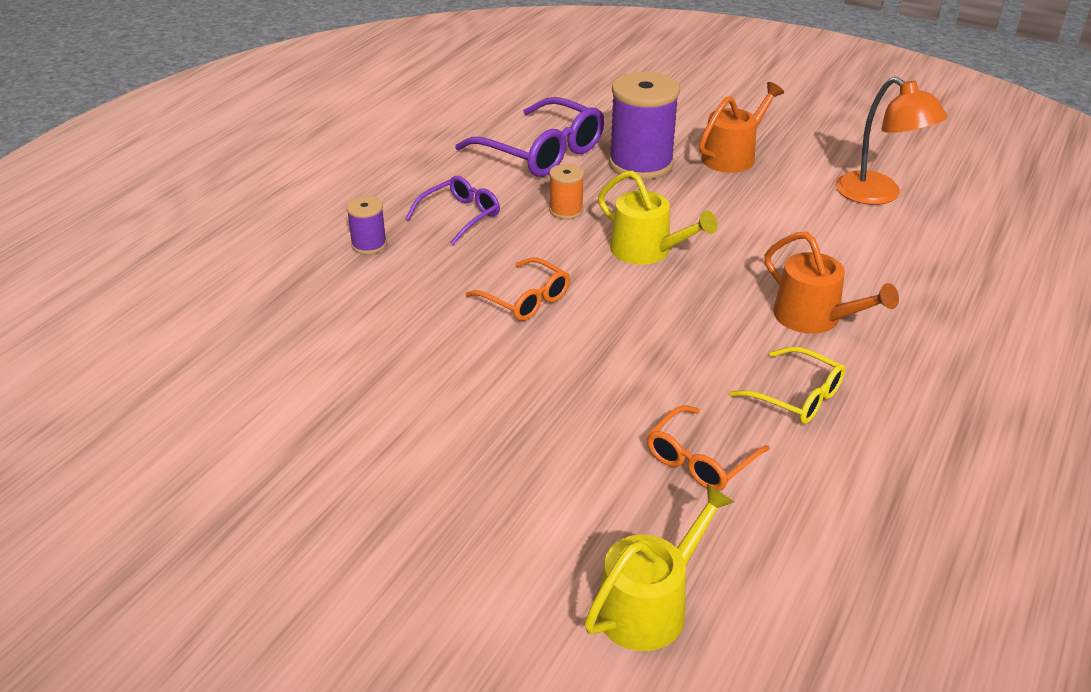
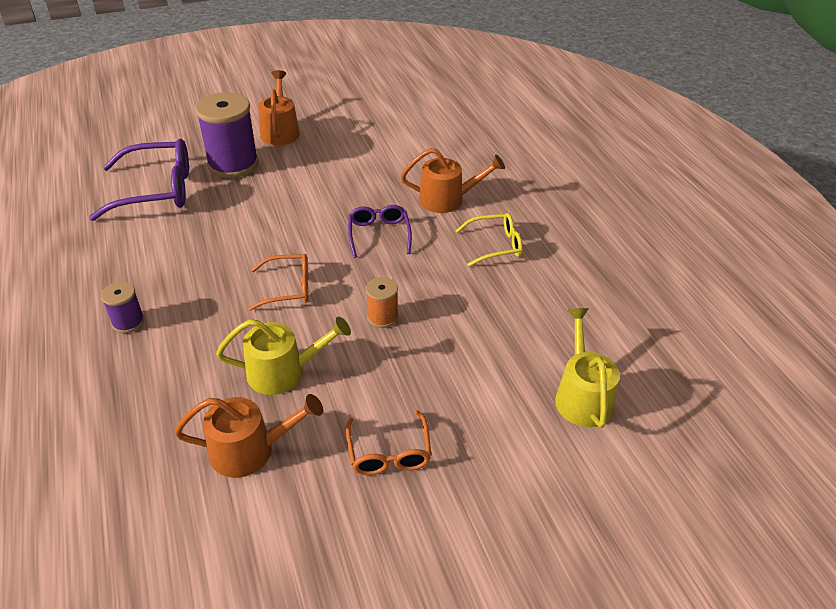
camera: 50 degrees left, 5 degrees up
purple glasses [406,176,500,245] -> purple glasses moved to [348,205,412,258]
orange spool [549,164,584,220] -> orange spool moved to [366,277,398,328]
yellow watering can [598,171,718,265] -> yellow watering can moved to [216,317,351,395]
orange glasses [647,405,770,491] -> orange glasses moved to [346,410,432,475]
orange lamp [836,77,948,205] -> none
none -> orange watering can [174,394,323,478]

